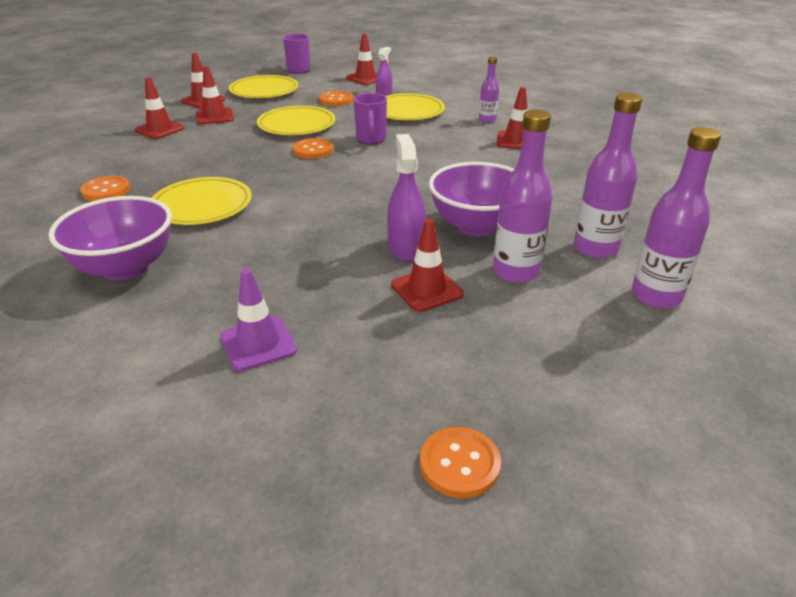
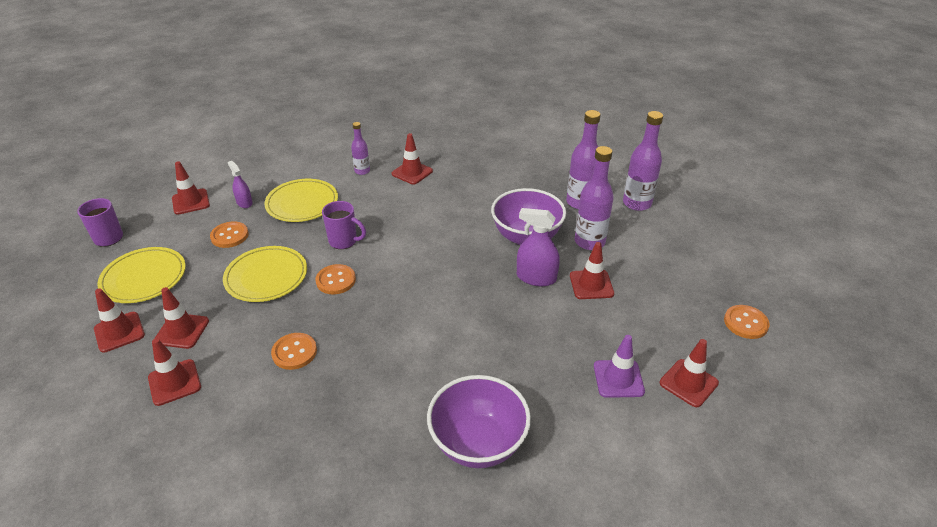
camera: 65 degrees left, 5 degrees up
orange button [80,176,130,201] -> orange button moved to [271,333,317,370]
yellow plate [152,177,252,225] -> none
none -> red traffic cone [660,339,719,407]

